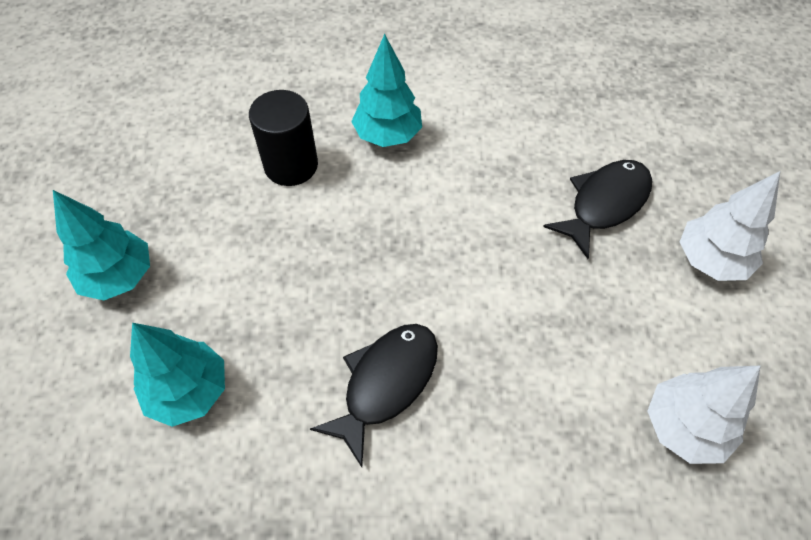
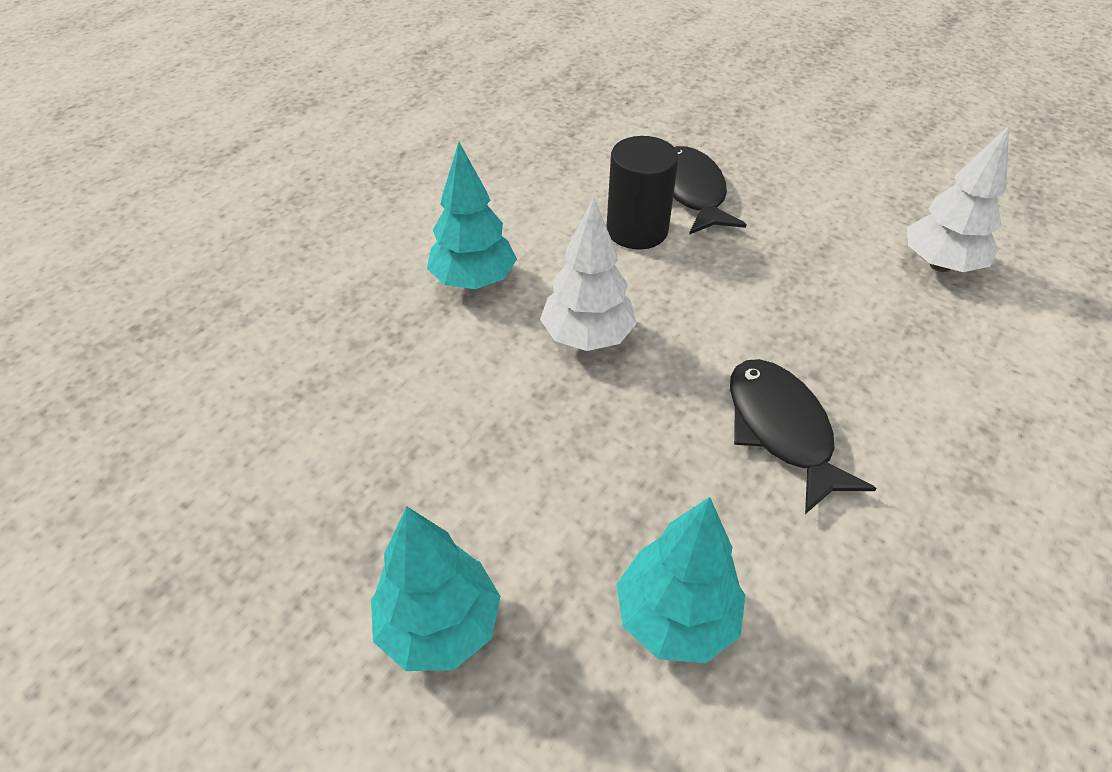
camera: 55 degrees left, 10 degrees down
black cylinder [249,90,318,186] -> black cylinder moved to [607,136,678,250]
white tree [680,171,780,281] -> white tree moved to [540,197,637,351]

